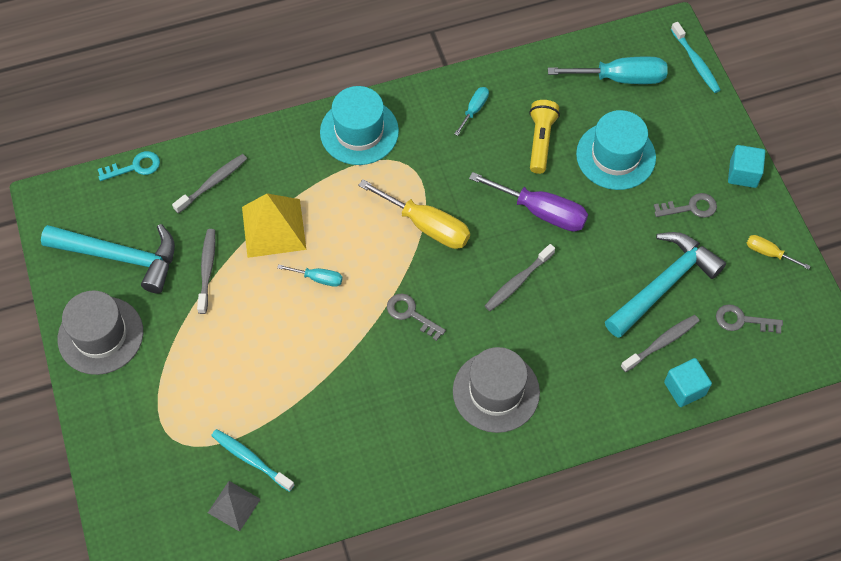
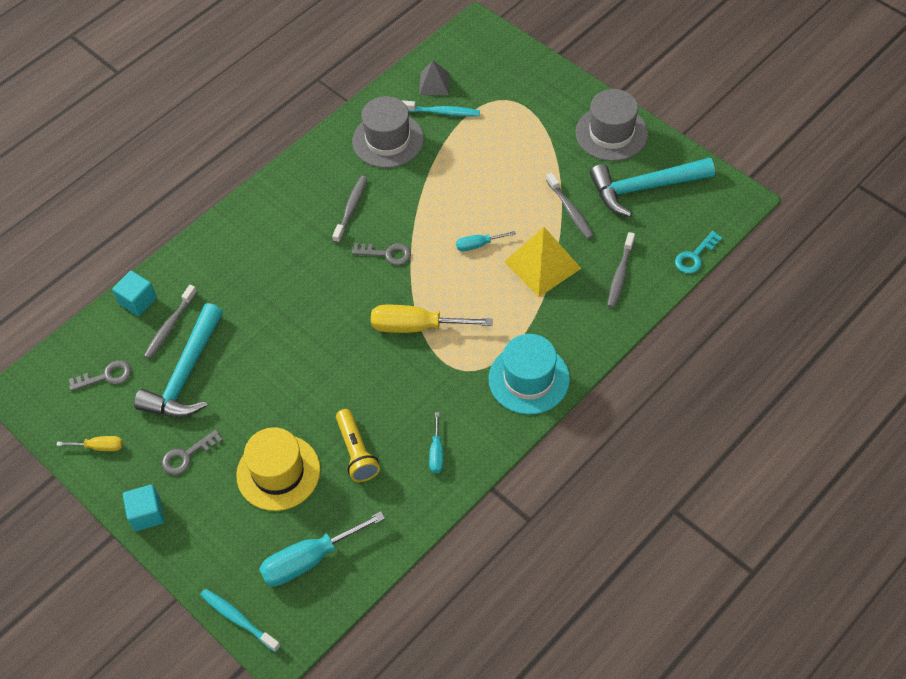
camera: 155 degrees right, 5 degrees down
grey hat [453,347,540,433] -> grey hat moved to [352,96,424,168]
purple screwdriver [469,172,588,232] -> none
grey toothbrush [485,244,555,311] -> grey toothbrush moved to [332,176,367,243]
turquoise hat [576,110,656,190] -> yellow hat [236,427,320,511]

